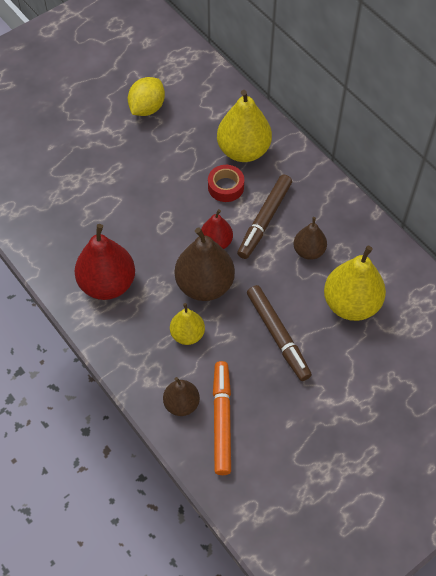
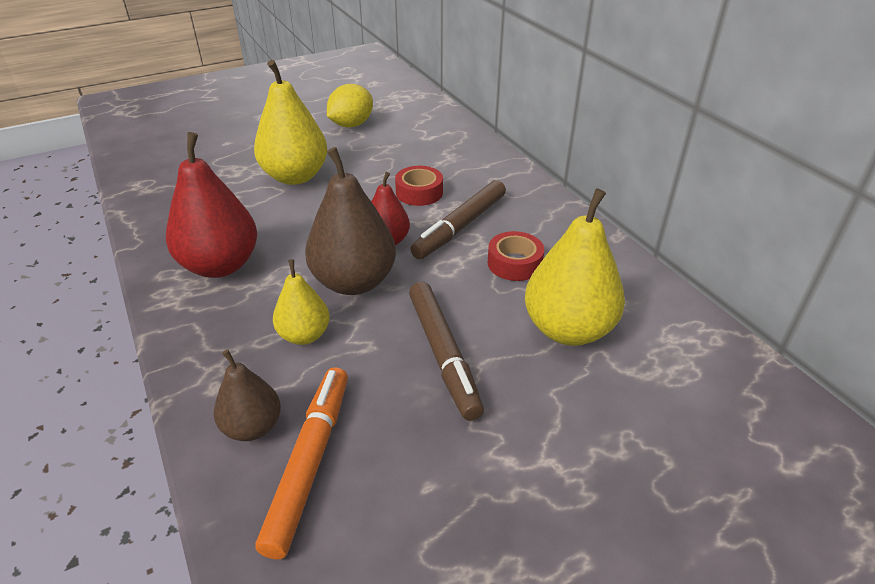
camera: 10 degrees right, 20 degrees down
yellow pear [217,90,272,162] -> yellow pear moved to [254,60,327,185]
brown pear [294,217,327,260] -> red tape [488,231,544,281]

